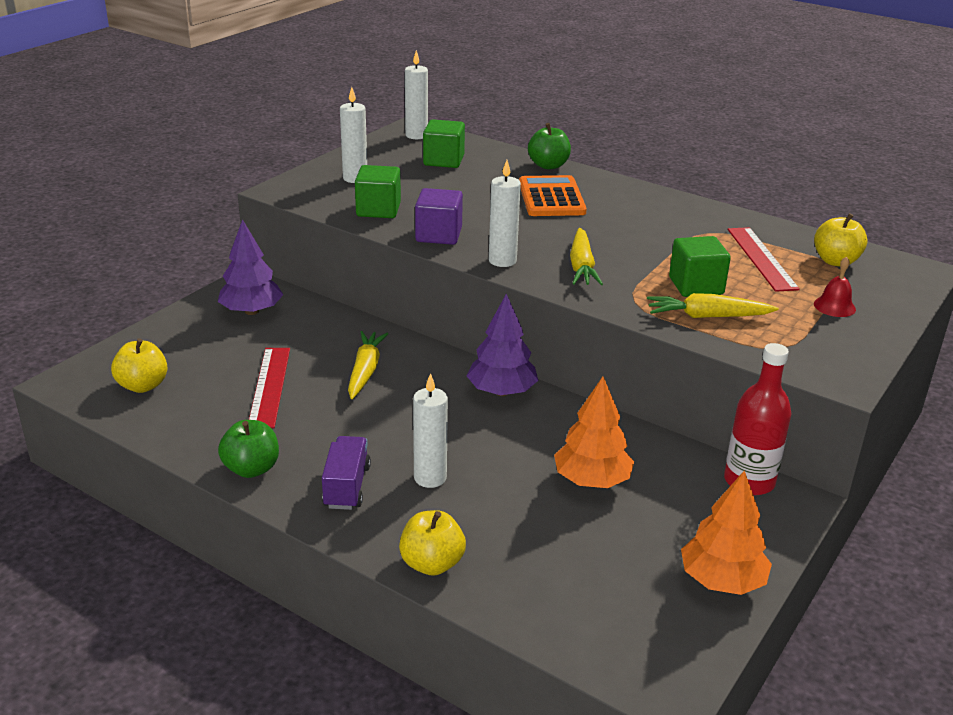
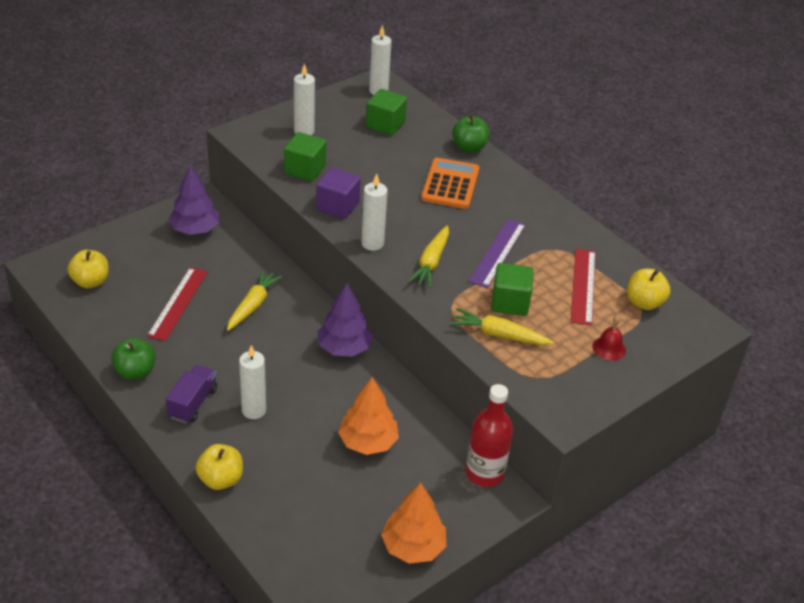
camera: 15 degrees right, 10 degrees up
none -> purple ruler [469,219,526,288]

